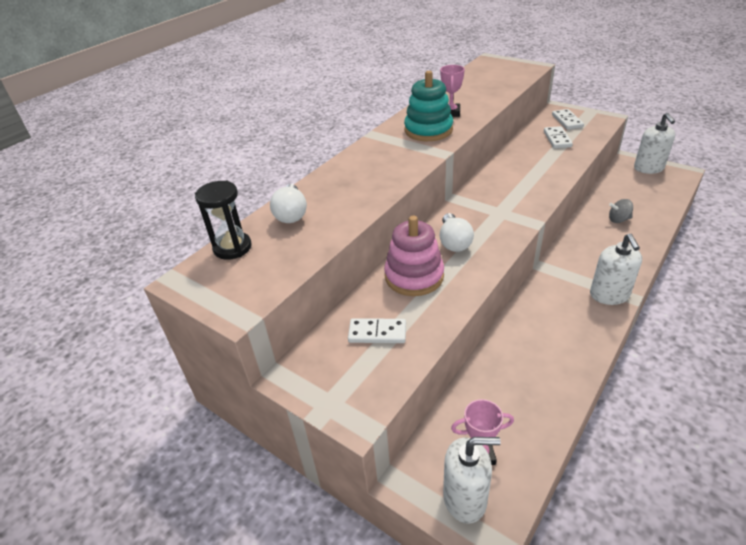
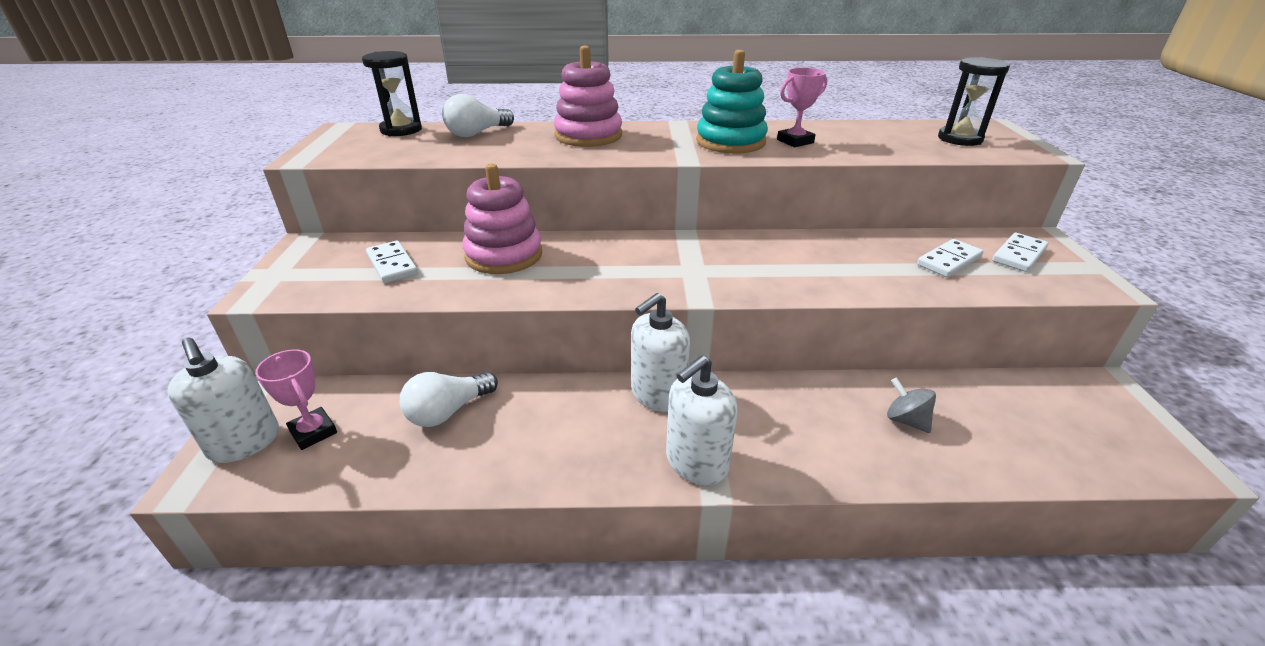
camera: 50 degrees right, 5 degrees down
white light bulb [440,213,474,252] -> white light bulb moved to [400,372,498,427]
white soap dispenser [634,113,675,174] -> white soap dispenser moved to [631,293,690,412]
none -> pink stacking toy [554,46,622,147]
none -> black hourglass [938,57,1010,146]

